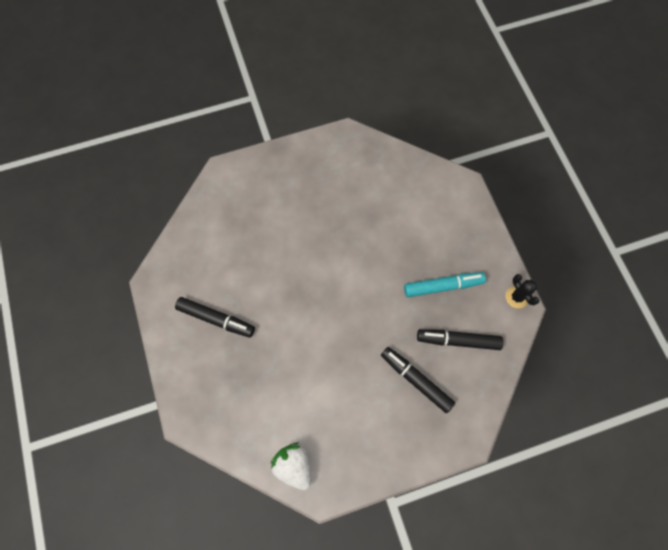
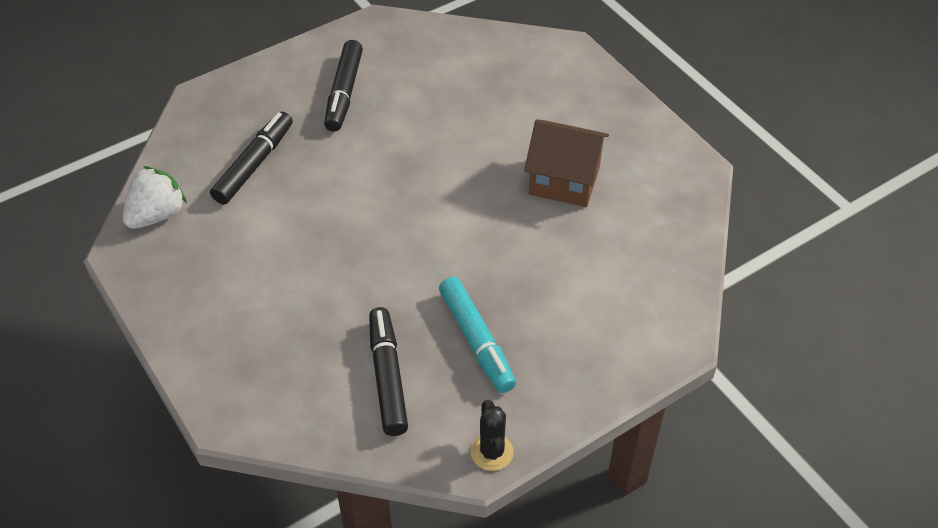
camera: 75 degrees right, 20 degrees down
black marker [381,347,455,413] -> black marker moved to [210,112,293,205]
black cactus [506,274,540,308] -> black cactus turned 60 degrees counterclockwise [471,400,514,471]
none -> brown house [524,120,609,207]

